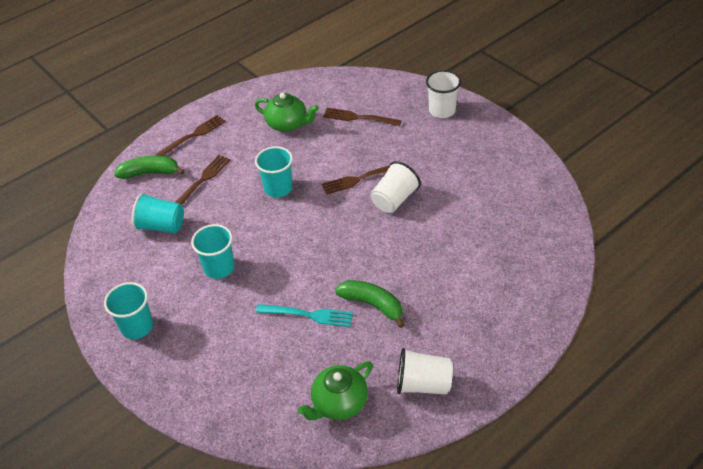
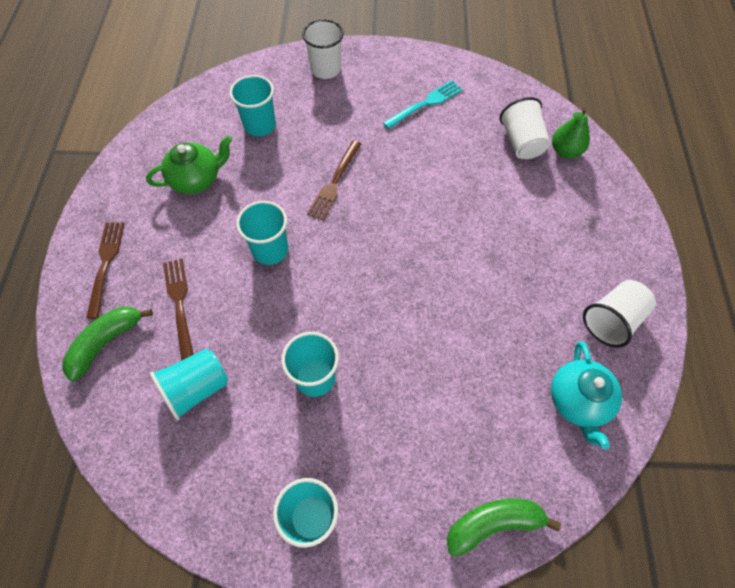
camera: 50 degrees left, 15 degrees up
turquoise fork [256,304,353,327] -> turquoise fork moved to [383,80,463,129]
green teapot [297,361,373,420] -> turquoise teapot [551,341,622,450]
brown fork [323,108,402,126] -> turquoise cup [229,75,276,136]
green banana [335,280,405,328] -> green banana moved to [447,499,561,557]
white cup [370,161,421,213] -> white cup moved to [499,97,550,159]
none -> green pear [552,107,590,159]

